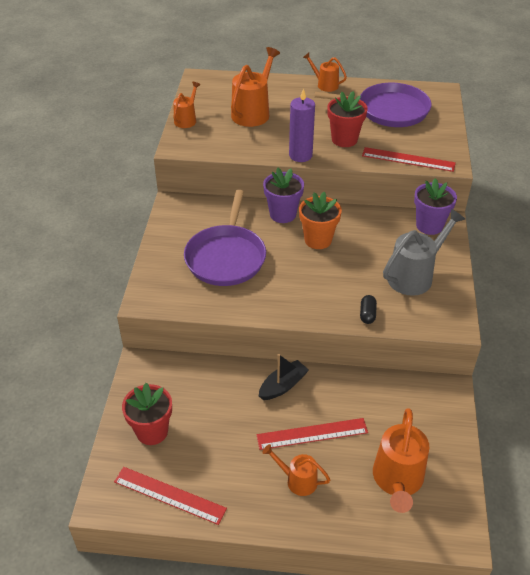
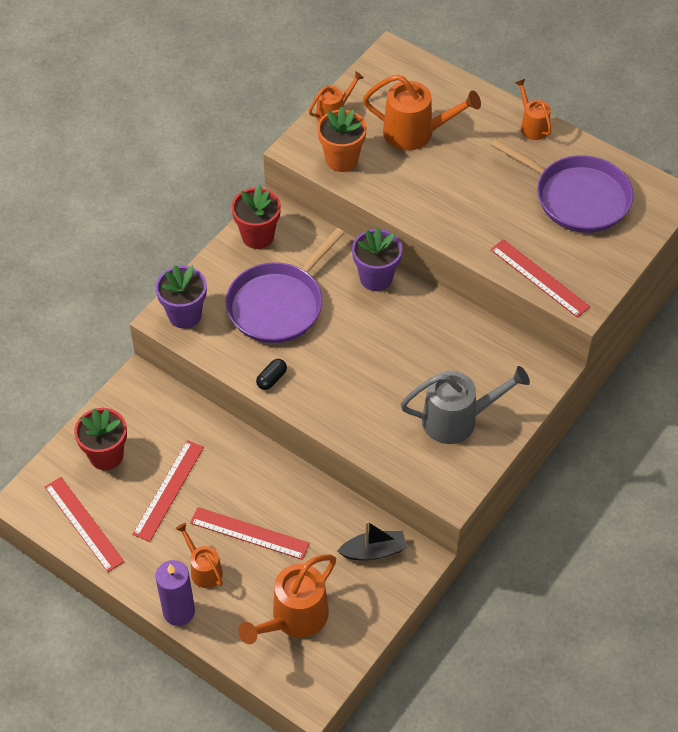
camera: 30 degrees right, 10 degrees up
orange watering can [231,47,280,127] -> orange watering can turned 45 degrees clockwise [363,74,481,151]
black boat [259,354,309,400] -> black boat moved to [337,521,407,561]
purple candle [289,88,315,162] -> purple candle moved to [155,560,195,626]
orange flower pot [299,192,342,249] -> orange flower pot moved to [317,106,367,172]
red flower pot [327,91,368,147] -> red flower pot moved to [231,185,281,249]
black capsule [360,295,377,324] -> black capsule moved to [256,359,287,390]
purple flower pot [414,178,457,235] -> purple flower pot moved to [155,265,207,329]
none -> red ruler [132,440,204,542]

